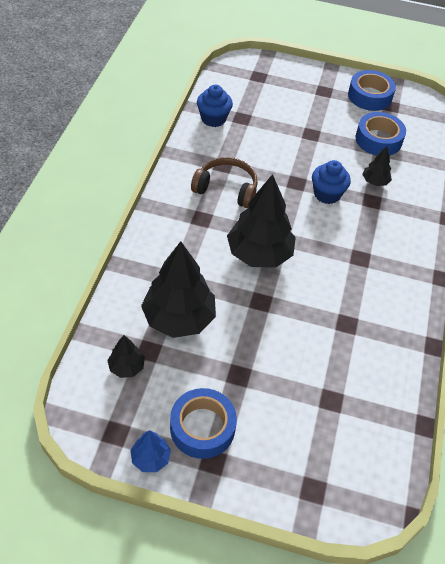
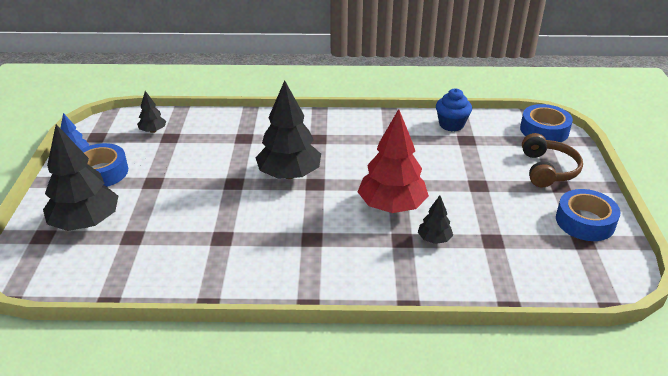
camera: 80 degrees right, 15 degrees down
black tree [141,241,216,338] -> black tree moved to [43,124,118,231]
brown headphones [191,157,258,208] -> brown headphones moved to [522,133,583,187]
blue cupcake [312,160,351,204] -> red tree [358,109,429,213]
blue tape [355,112,406,156] -> blue tape moved to [520,104,573,142]

